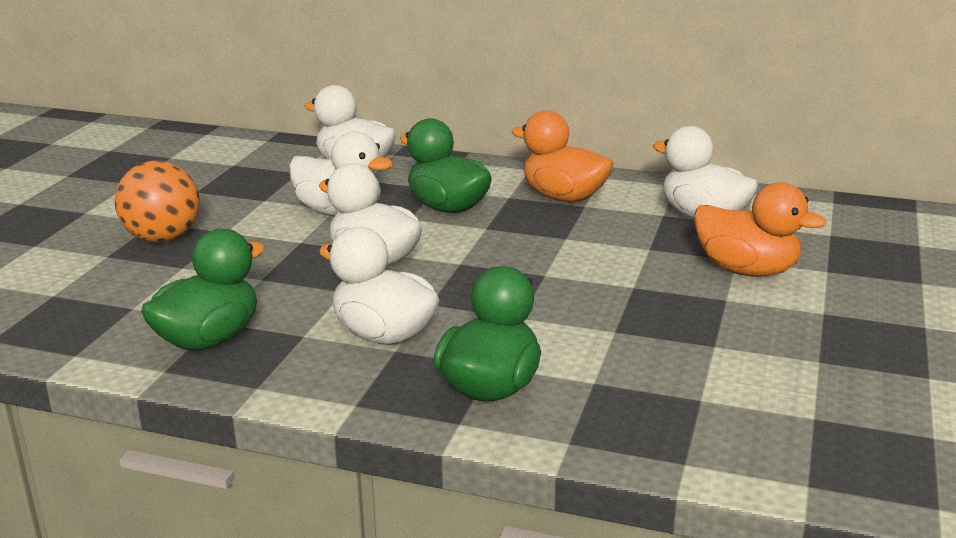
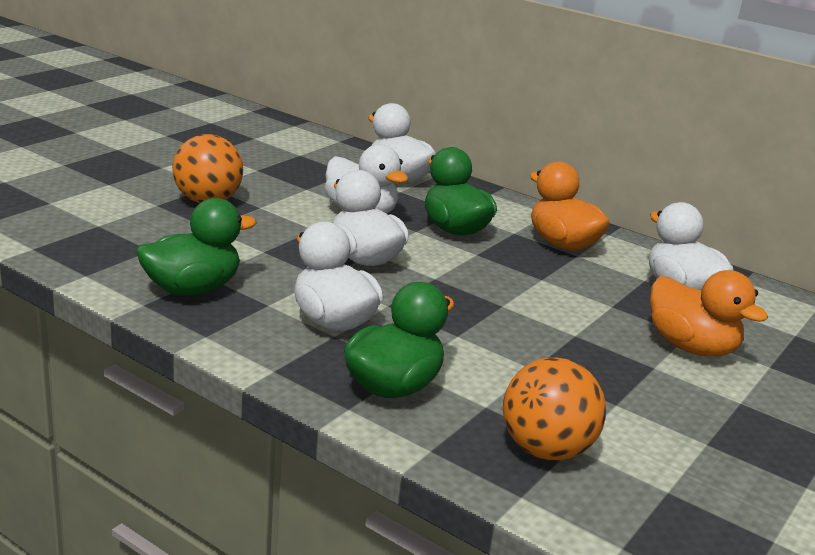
camera: 15 degrees right, 0 degrees up
none -> orange ball [503,358,606,461]

